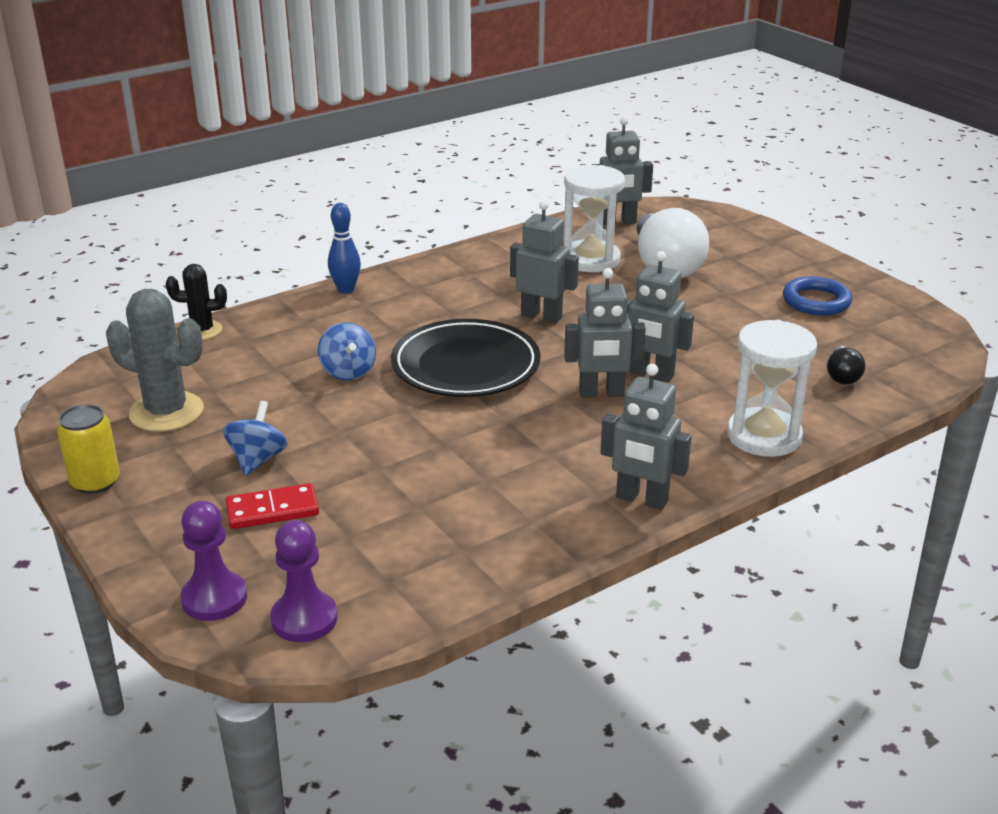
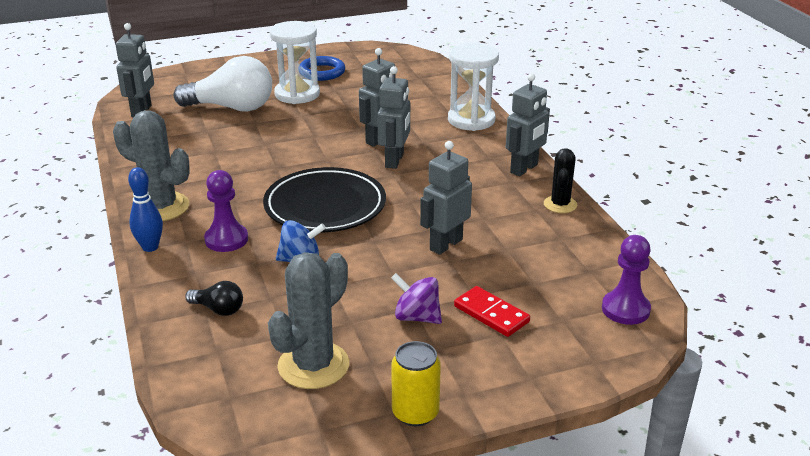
camera: 75 degrees left, 0 degrees up
black cactus [166,264,227,340] -> black cactus moved to [544,148,577,213]
purple pawn [180,501,247,621] -> purple pawn moved to [204,170,248,252]
blue spinning top [223,401,288,476] -> purple spinning top [391,273,442,324]
red domino [226,483,319,529] -> red domino turned 45 degrees counterclockwise [454,286,530,337]
grey robot [510,200,579,324] -> grey robot moved to [420,141,472,255]
white hourglass [564,165,625,272] -> white hourglass moved to [270,21,320,104]
black light bulb [827,346,865,384] -> black light bulb moved to [185,281,243,316]
none -> grey cactus [113,110,190,221]

